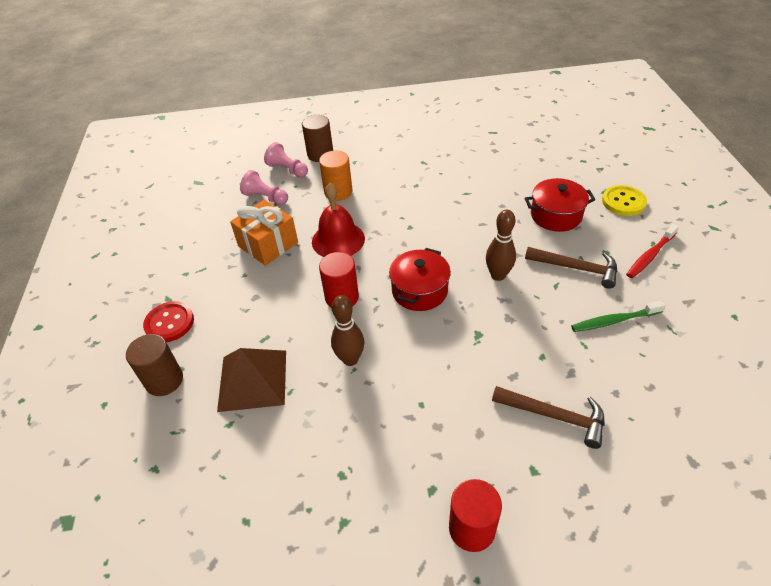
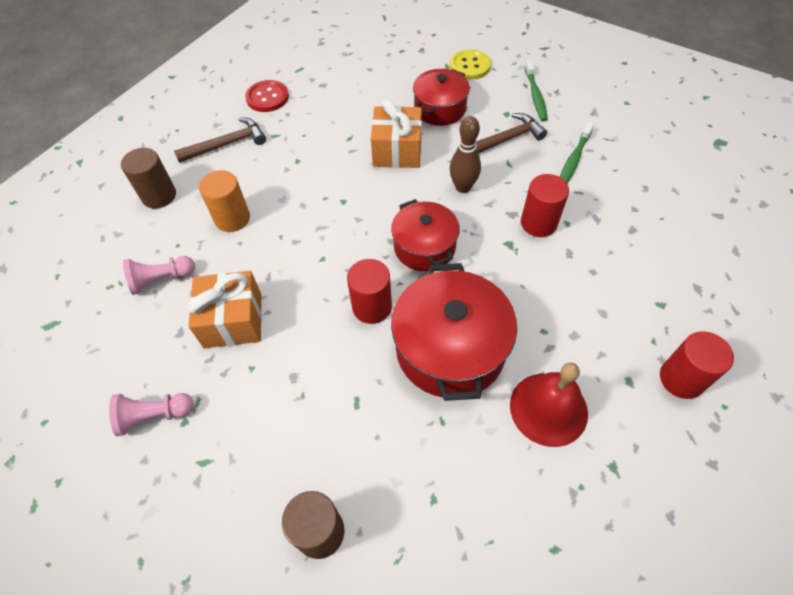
camera: 50 degrees left, 10 degrees up
red button [143,301,194,342] -> red button moved to [245,80,289,112]
brown pyramid [217,348,286,412] -> none
pink pawn [264,142,308,178] -> pink pawn moved to [109,393,194,436]
red bell [312,183,365,257] -> red bell moved to [510,363,588,447]
brown bowling pin [331,295,364,366] -> red pot [391,263,517,401]
brown hammer [492,386,604,449] -> brown hammer moved to [174,118,266,163]
red toothbrush [626,224,679,278] -> green toothbrush [525,60,548,121]
none -> orange gift [371,99,422,168]
none -> red cylinder [521,174,569,237]

